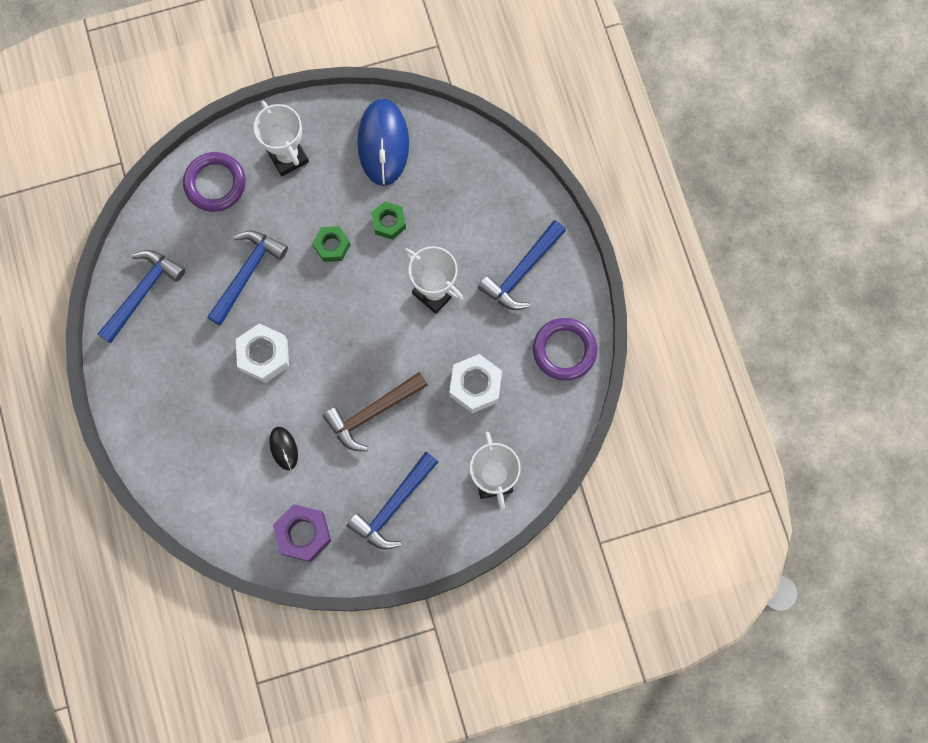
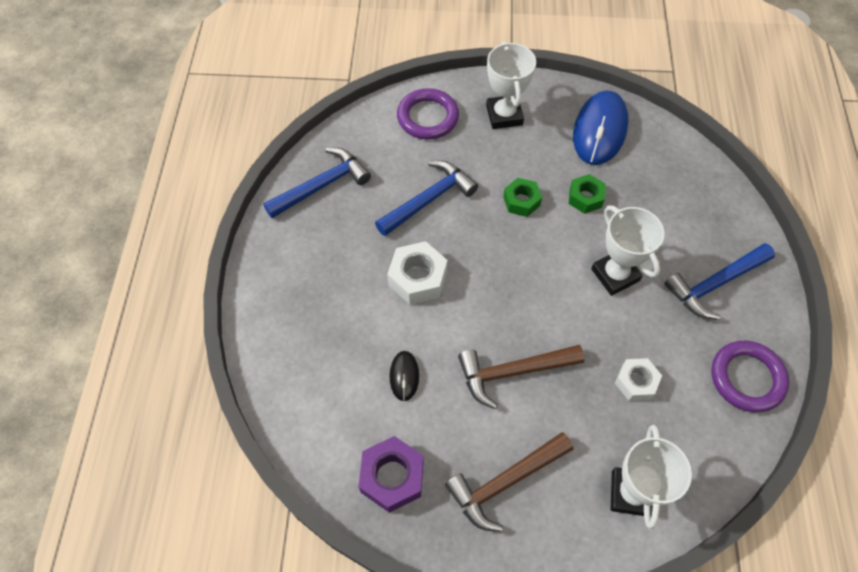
camera: 20 degrees right, 15 degrees down
blue hammer [347,452,438,549] -> brown hammer [445,432,573,532]
white nut [450,354,502,413] -> white nut [615,358,662,401], size x0.66

